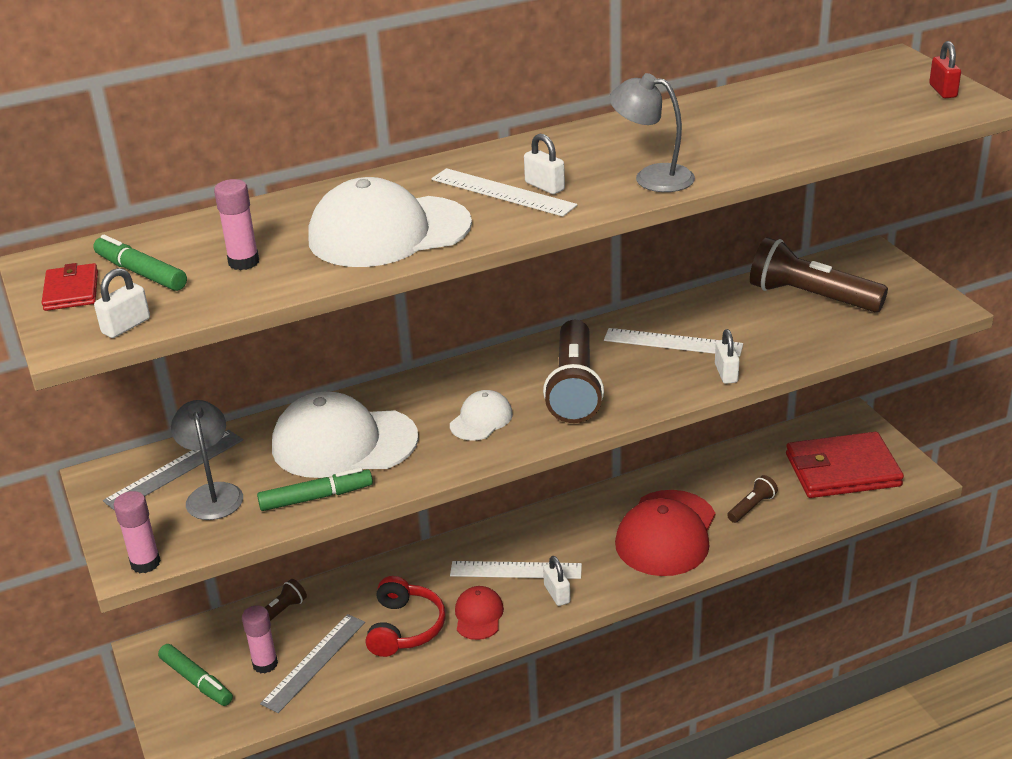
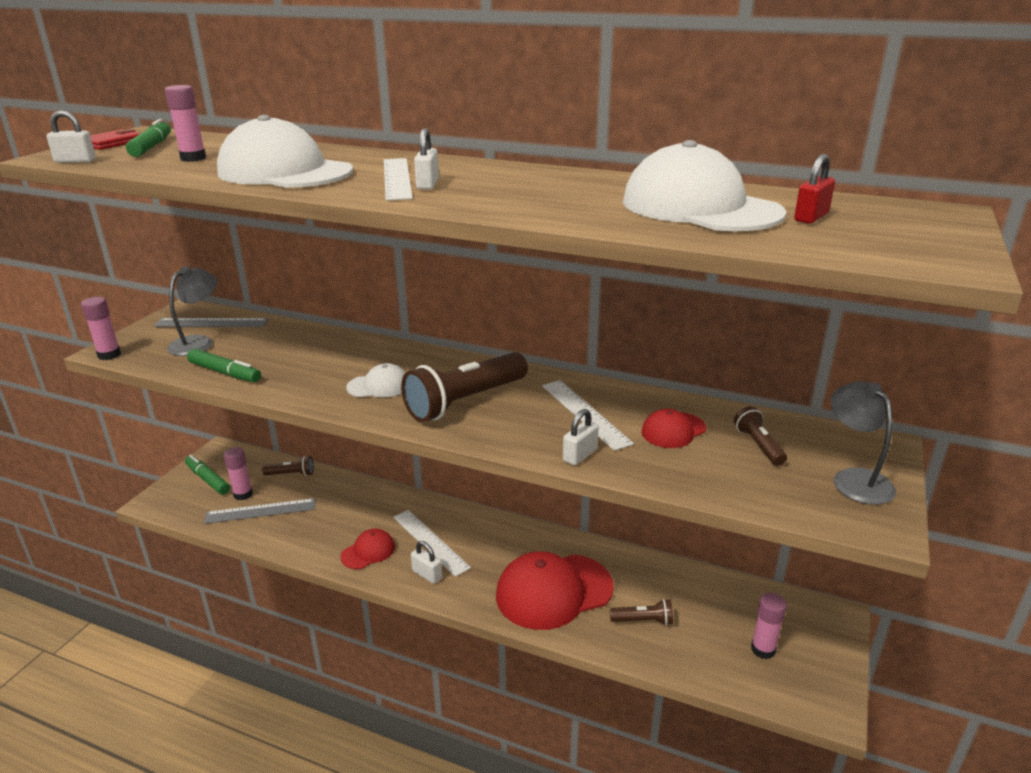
camera: 45 degrees right, 5 degrees down
green marker [158,644,233,706] -> green marker turned 135 degrees clockwise [185,455,230,495]
white cap [272,392,419,478] -> white cap moved to [623,140,787,231]
red headphones [366,576,446,657] -> none
white padlock [543,556,570,606] -> white padlock turned 75 degrees counterclockwise [411,541,442,584]
grey lamp [609,73,695,192] -> grey lamp moved to [831,381,896,505]
brown flashlight [750,237,888,312] -> brown flashlight [734,406,787,466], size x0.49
red wallet [786,432,904,498] -> pink glue stick [751,593,787,659]
red padlock [929,41,961,98] -> red padlock moved to [794,154,835,224]
none -> red cap [641,409,706,448]

